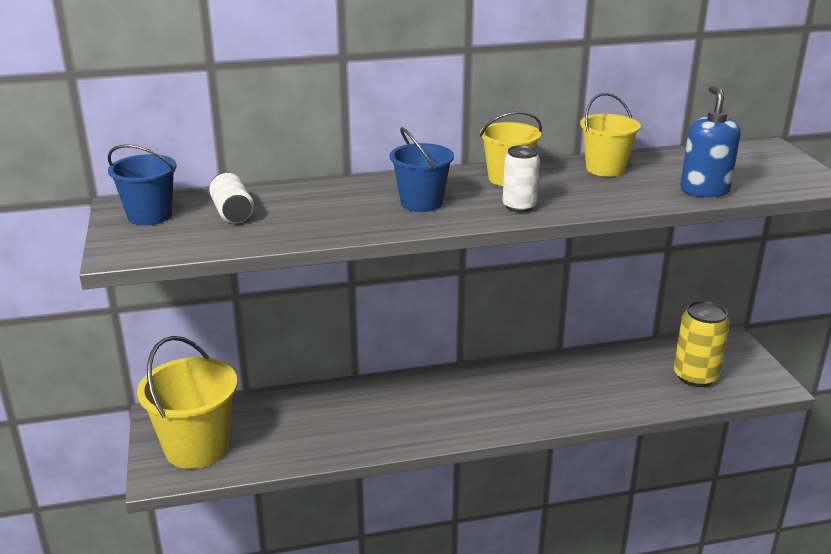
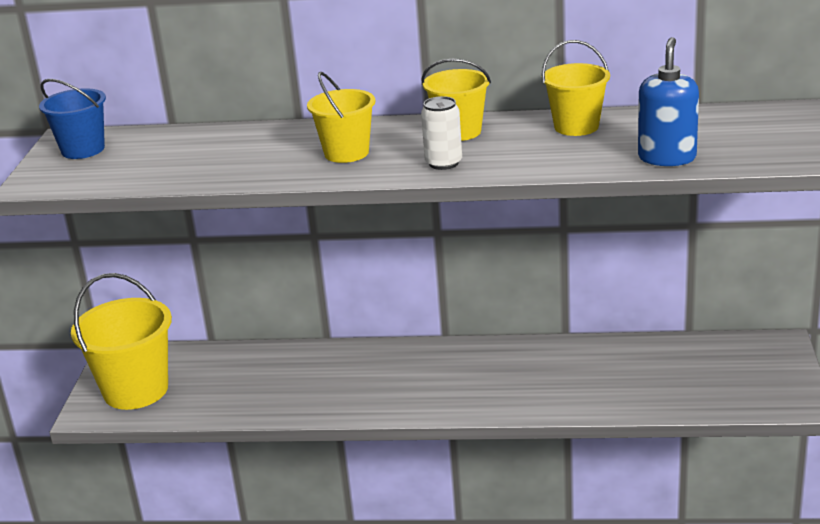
camera: 20 degrees right, 0 degrees up
white can [209,172,254,223] -> none
blue bucket [390,127,454,212] -> yellow bucket [307,72,375,163]
yellow can [674,301,730,387] -> none

